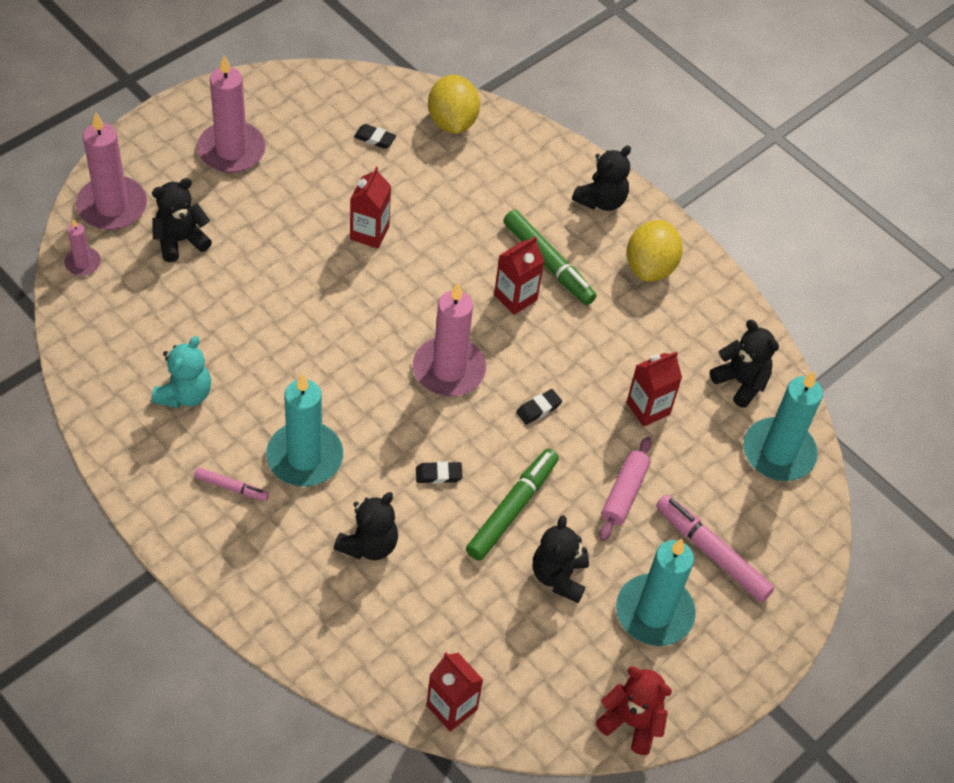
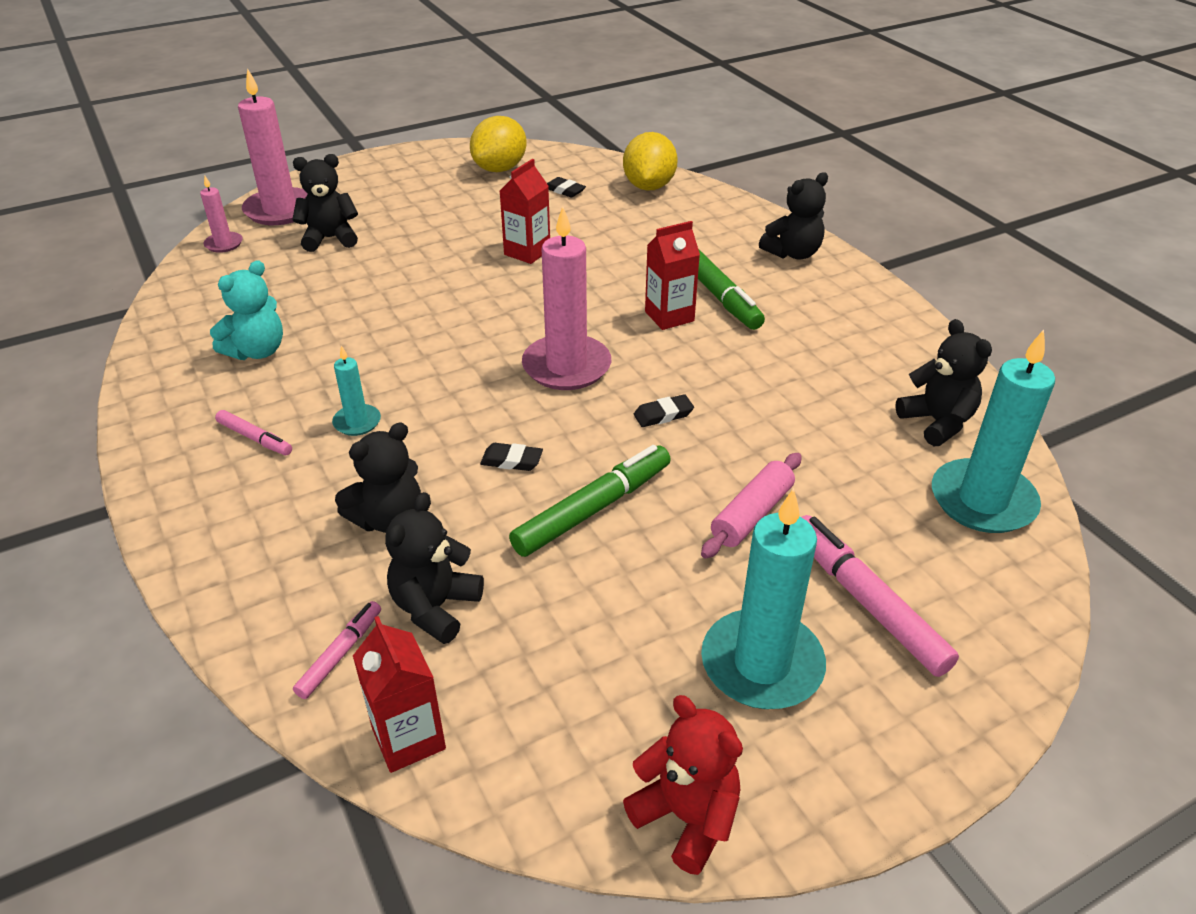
camera: 20 degrees right, 15 degrees down
pink candle [197,55,266,173] -> none
turquoise candle [266,374,343,487] -> turquoise candle [332,345,381,436], size x0.50
black teddy bear [533,515,589,603] -> black teddy bear moved to [385,492,484,644]
red carton [626,351,682,427] -> none
yellow lemon [627,220,683,282] -> yellow lemon moved to [470,116,527,172]
none -> pink marker [293,601,381,699]

